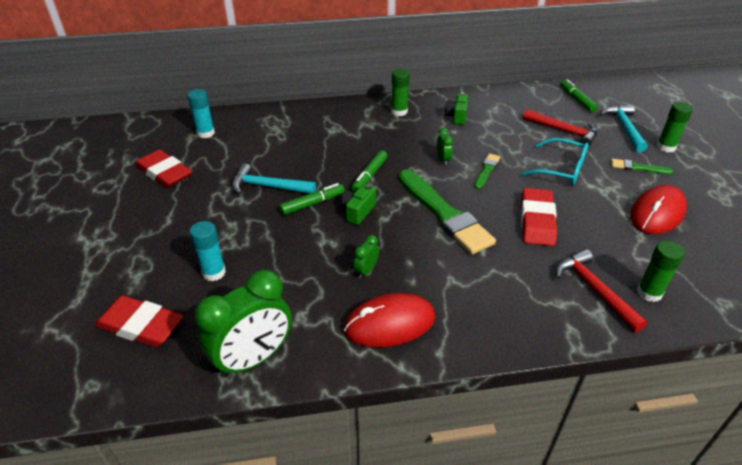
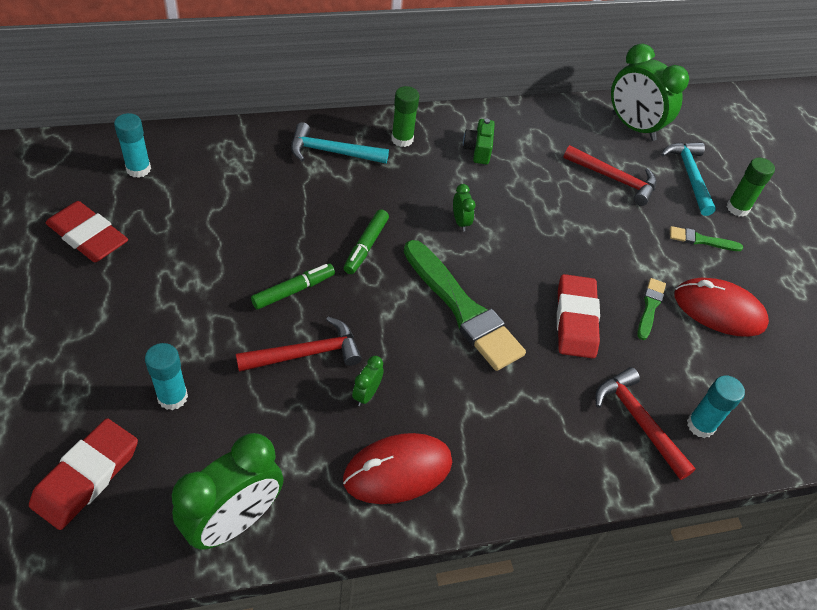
camera: 10 degrees left, 10 degrees up
red eraser [94,295,184,347] -> red eraser turned 75 degrees counterclockwise [29,418,138,530]
turquoise hammer [232,163,316,194] -> turquoise hammer moved to [291,122,389,164]
green camera [341,184,376,225] -> none
green brush [474,153,500,189] -> green brush moved to [637,278,666,340]
turquoise glasses [521,138,589,185] -> none
green marker [560,79,598,112] -> green clock [611,44,689,141]
red mouse [630,185,687,234] -> red mouse turned 75 degrees clockwise [674,278,769,337]
green glue stick [637,241,685,302] -> turquoise glue stick [687,375,745,438]
none -> red hammer [236,317,362,372]

